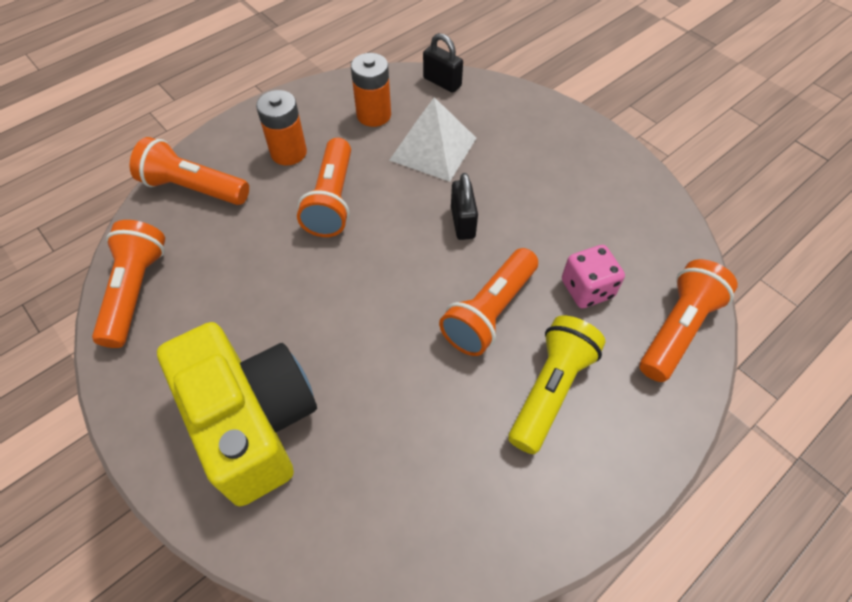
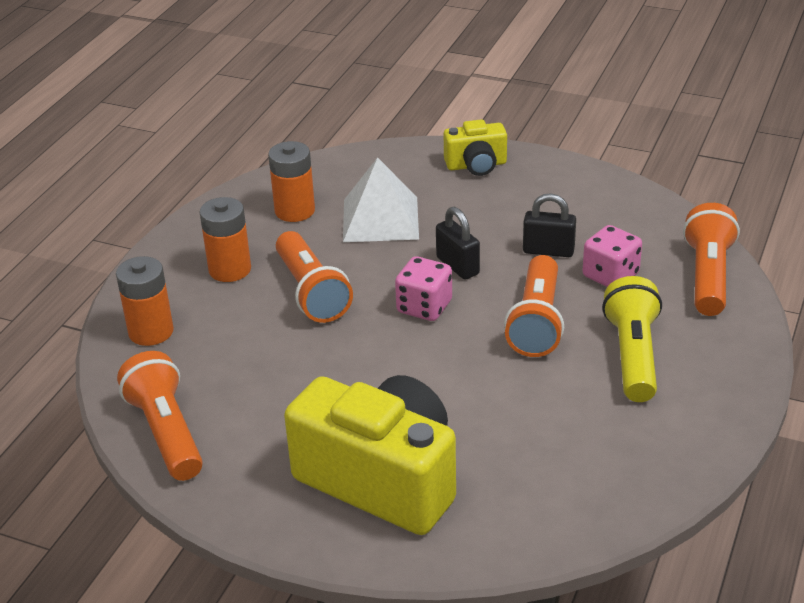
camera: 25 degrees left, 20 degrees down
orange flashlight [130,137,249,205] -> orange battery [116,256,174,346]
black padlock [423,33,463,93] -> black padlock moved to [523,193,576,257]
none -> pink dice [395,256,452,321]
none -> yellow camera [444,119,507,176]

